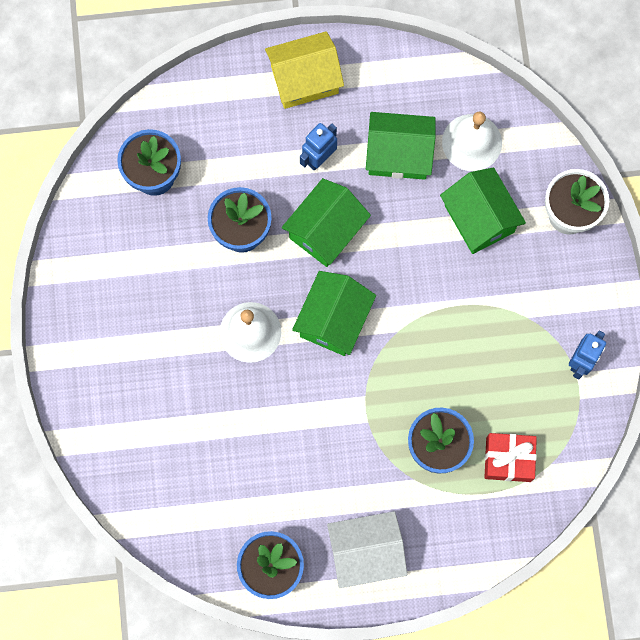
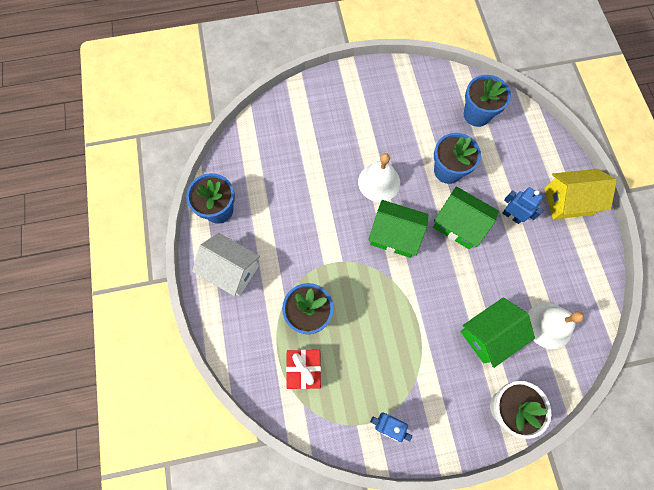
camera: 85 degrees right, 5 degrees down
yellow house [265,31,344,109] -> yellow house turned 75 degrees counterclockwise [544,169,617,219]
white house [327,511,407,588] -> white house turned 45 degrees counterclockwise [192,233,260,296]
green house [366,112,436,180] -> none

